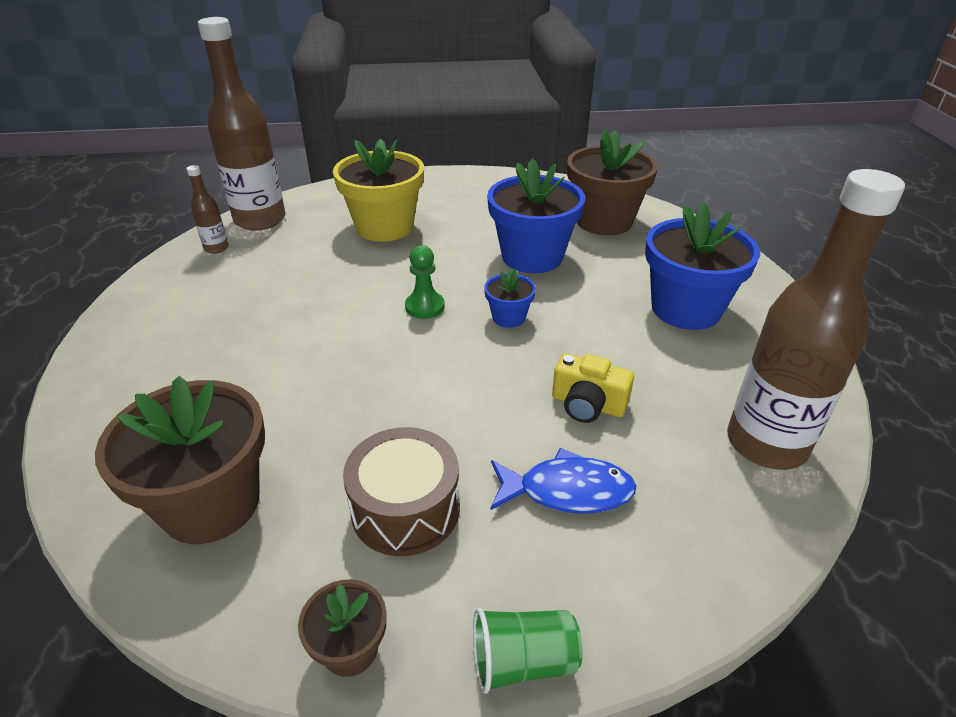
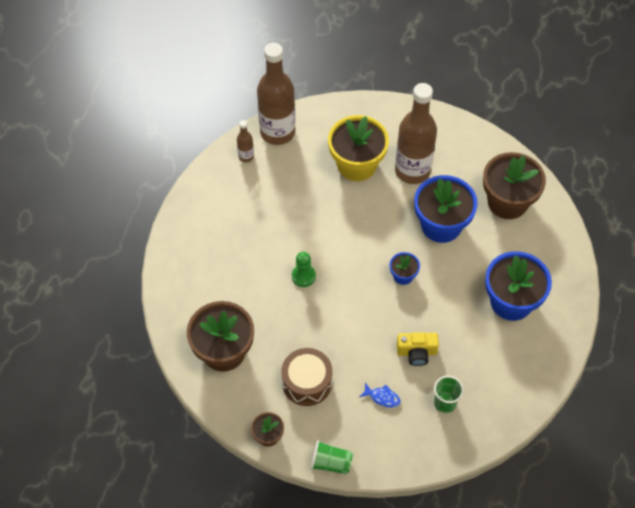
camera: 20 degrees right, 20 degrees up
green pawn [405,245,445,319] -> green pawn moved to [292,252,316,287]
blue fish [490,448,636,514] -> blue fish [360,383,401,408], size x0.59
yellow camera [552,353,634,423] -> yellow camera turned 45 degrees counterclockwise [397,332,439,366]
brown bottle [727,169,905,470] -> brown bottle moved to [395,83,437,184]
none -> green cup [434,376,464,413]

